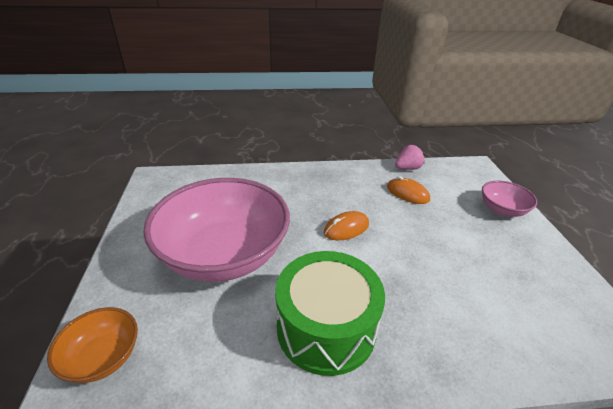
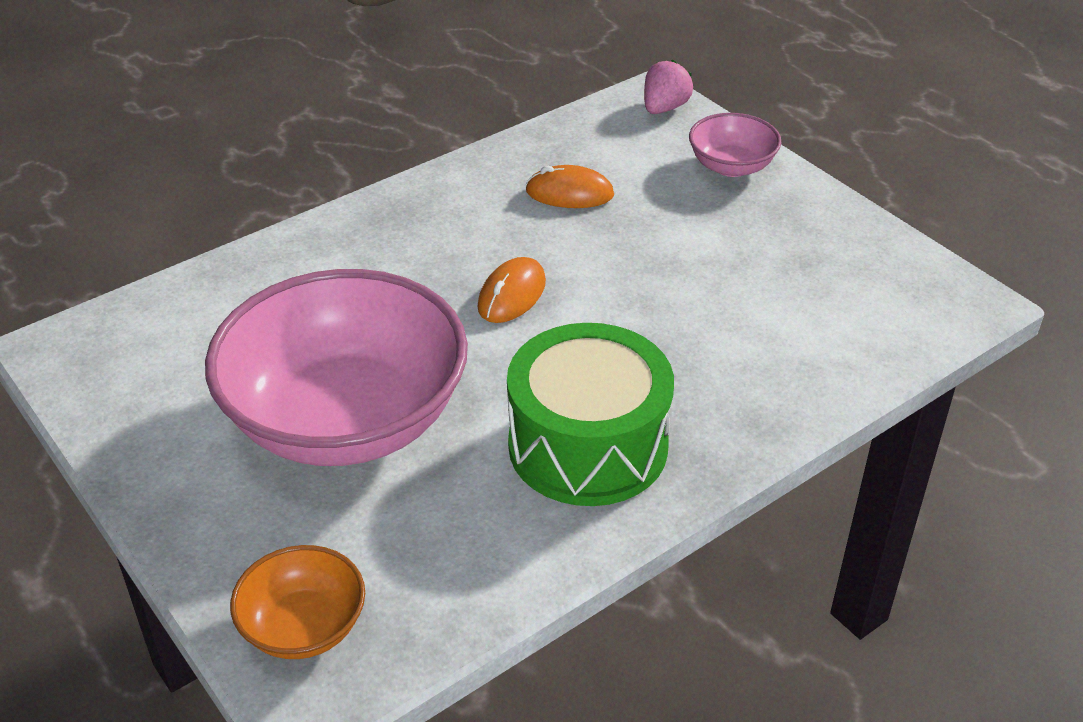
camera: 30 degrees left, 5 degrees up
pink strawberry [395,145,424,170] -> pink strawberry moved to [644,60,693,114]

